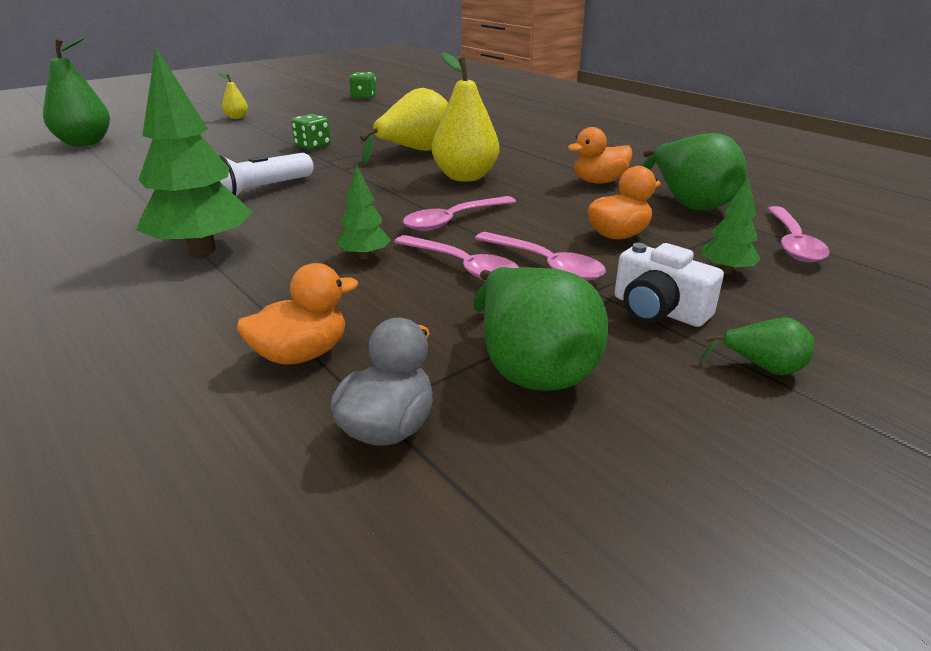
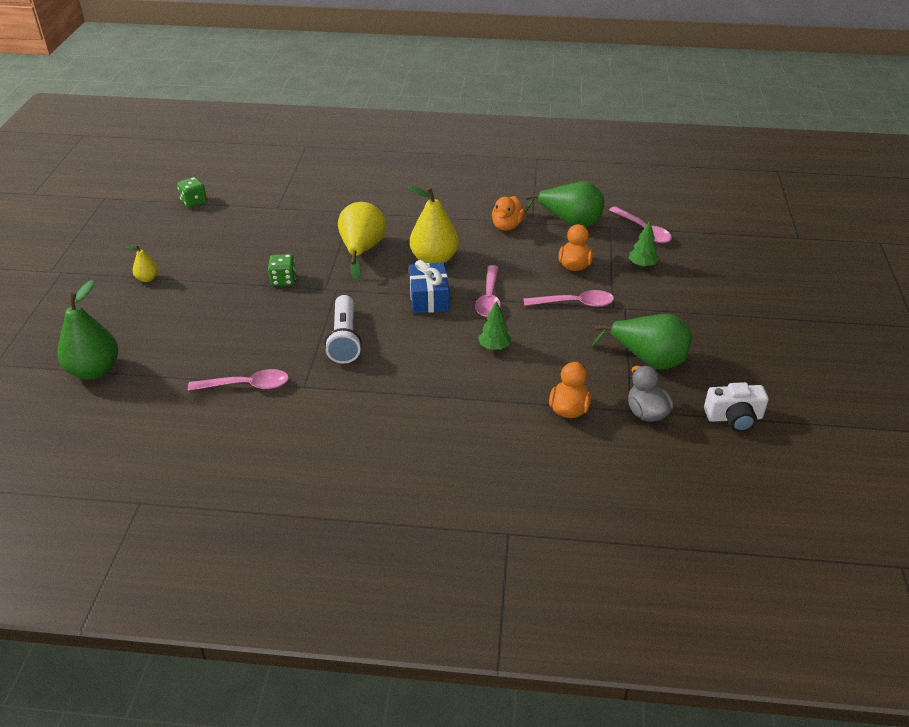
camera: 45 degrees left, 10 degrees up
green tree [136,47,252,255] -> none
pink spoon [394,235,519,281] -> pink spoon moved to [188,369,289,391]
white camera [614,243,724,327] -> white camera moved to [704,382,769,432]
green pear [701,317,814,375] -> none
none -> blue gift [409,260,449,313]

